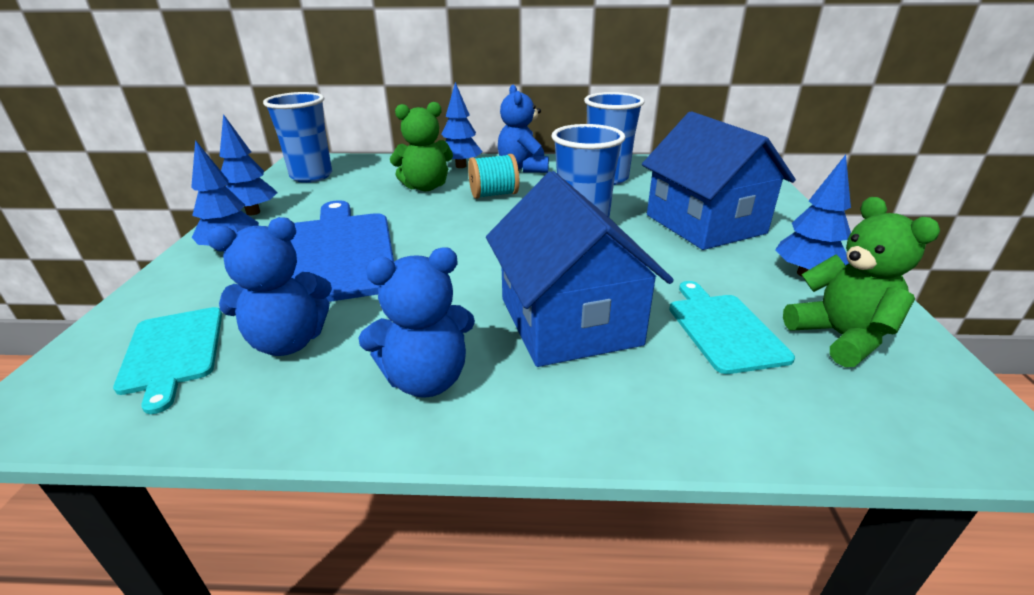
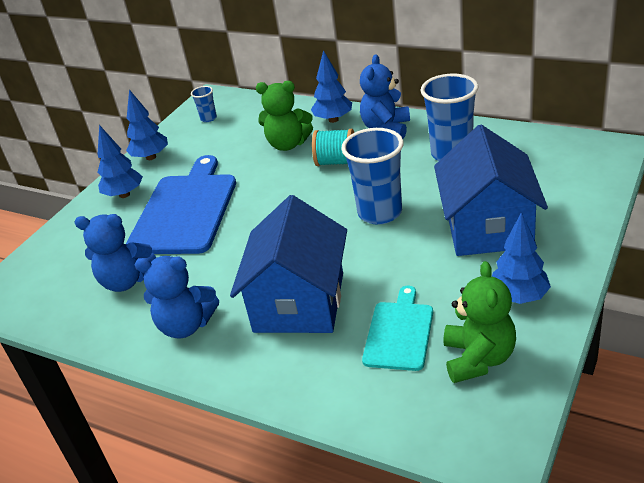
camera: 30 degrees right, 5 degrees up
turquoise cutting board [113,307,222,414] -> none
blue cup [263,92,332,183] -> blue cup [191,86,217,122], size x0.47

